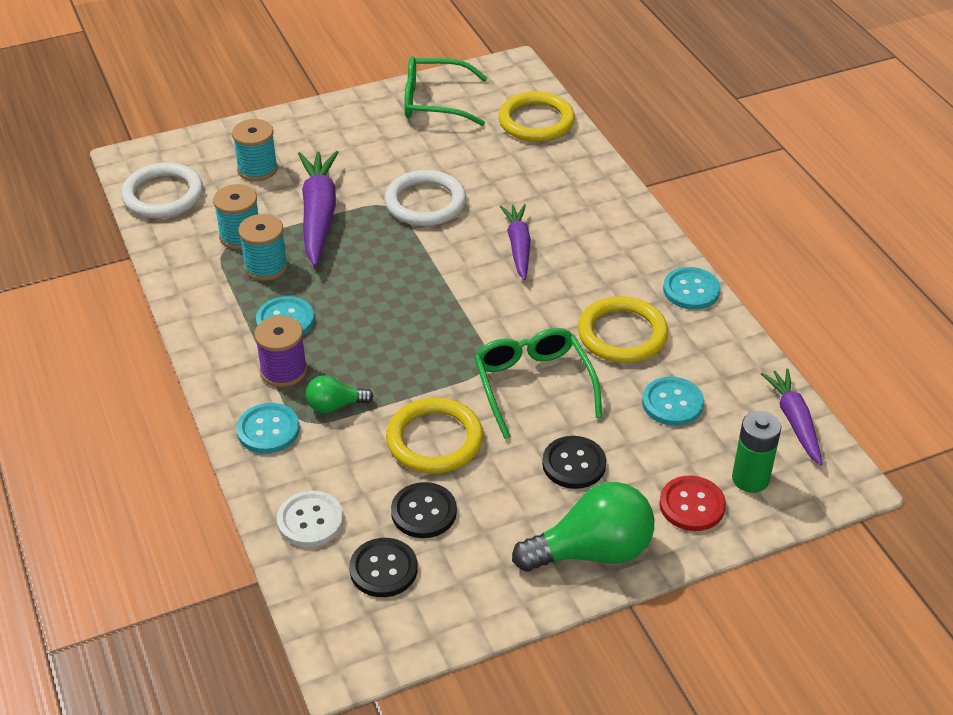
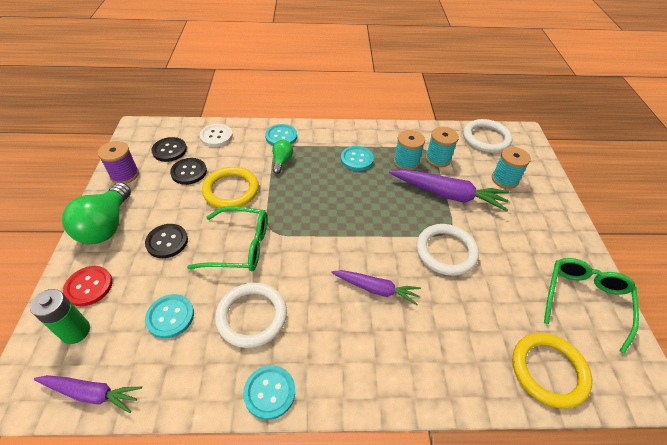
camera: 110 degrees right, 5 degrees up
purple spool [255,315,307,387] -> purple spool moved to [98,141,139,184]
yellow ring [578,296,668,363] -> white ring [215,282,287,348]

